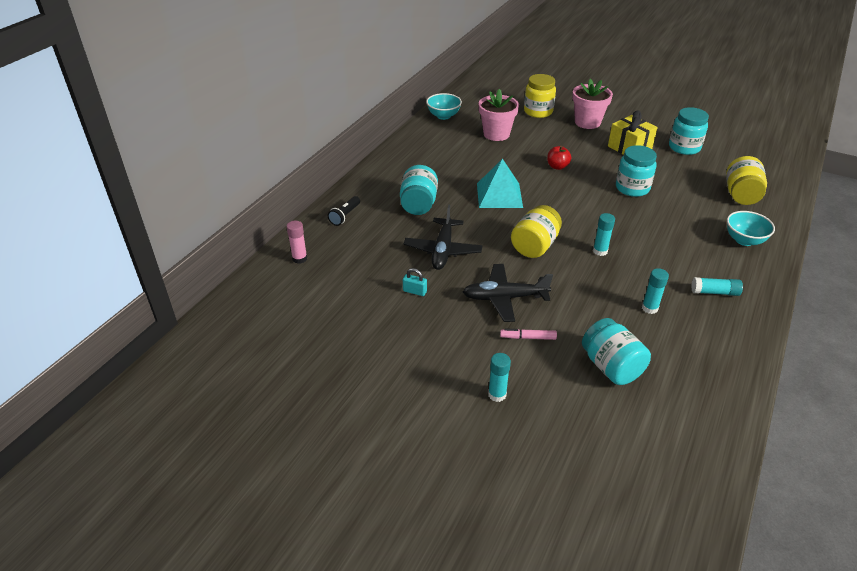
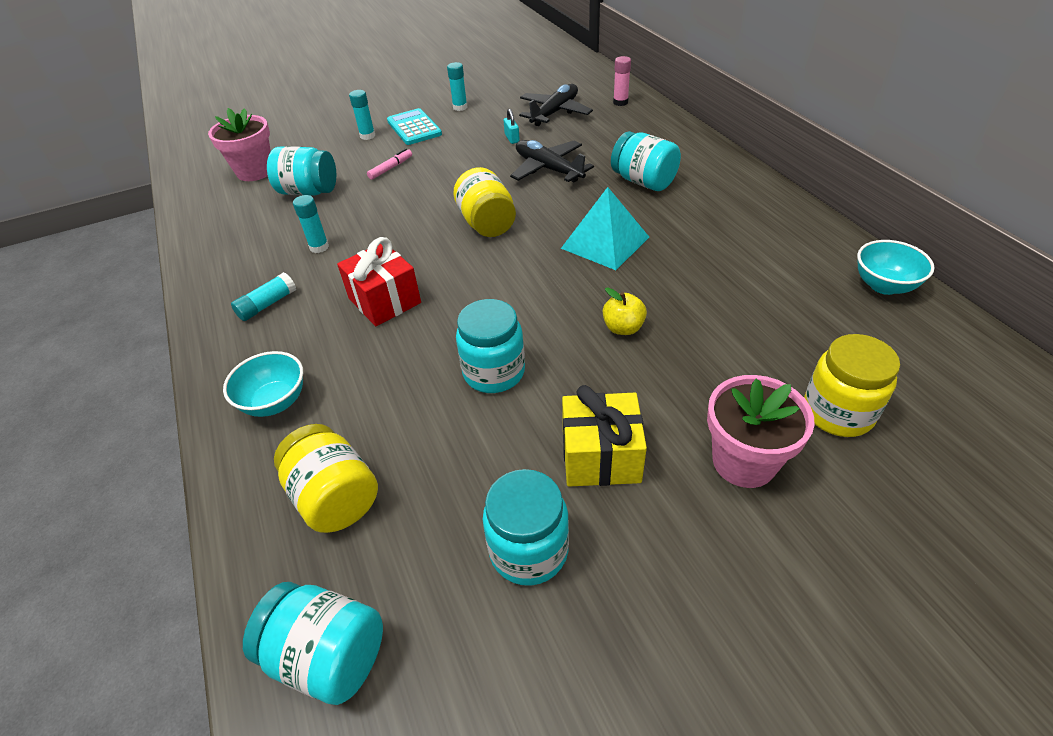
camera: 130 degrees right, 5 degrees up
black flashlight [328,196,360,226] -> none
turquoise padlock [403,268,427,296] -> turquoise padlock turned 75 degrees counterclockwise [504,109,520,144]
black plane [463,264,553,322] -> black plane moved to [519,84,593,126]
pink flower pot [479,89,519,141] -> pink flower pot moved to [208,108,271,181]
red apple [547,146,571,170] -> yellow apple [603,288,647,335]
turquoise glue stick [593,213,615,256] -> turquoise glue stick moved to [447,62,468,111]
none -> turquoise jar [243,582,383,705]
none -> red gift [337,237,421,326]
none -> turquoise calculator [387,108,442,145]

